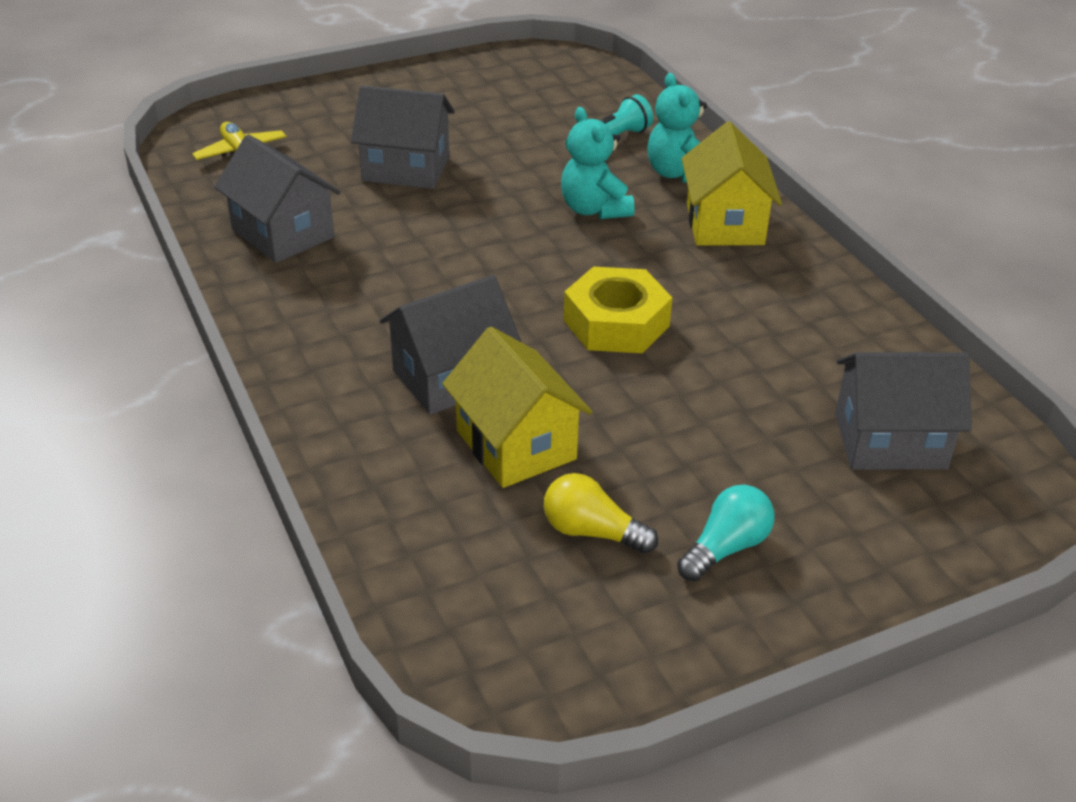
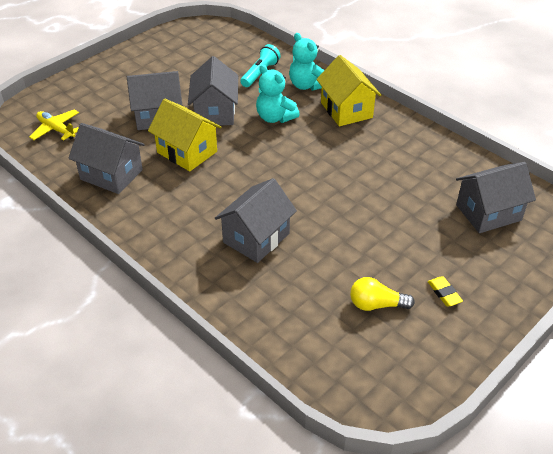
camera: 20 degrees left, 5 degrees up
yellow house [442,327,592,488] -> yellow house moved to [148,99,221,171]
yellow nut [563,266,672,353] -> none
turquoise light bulb [677,485,775,582] -> yellow eraser [428,276,463,306]
none -> grey house [188,56,238,125]

